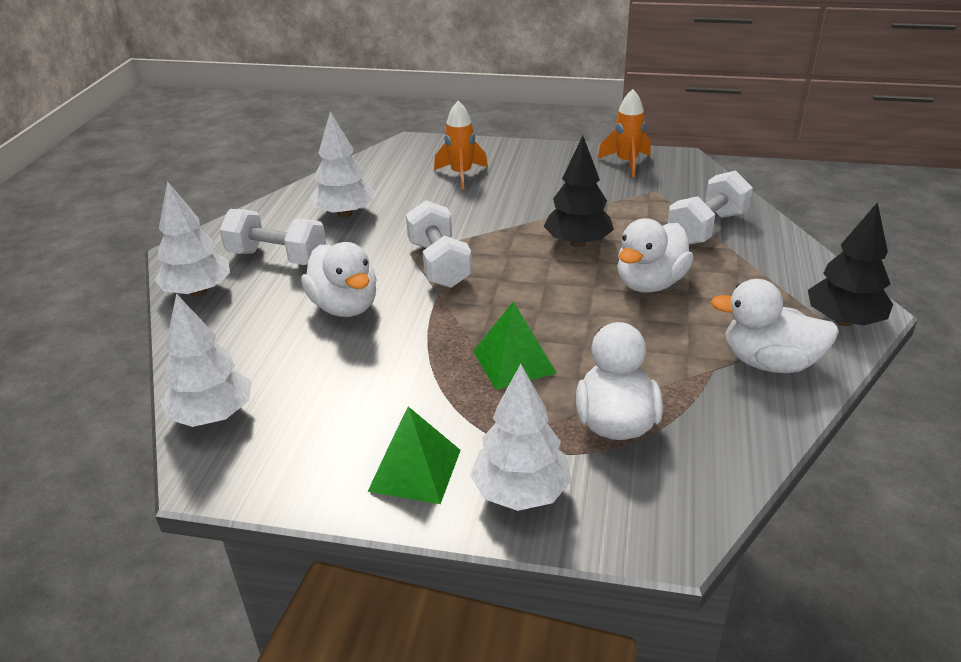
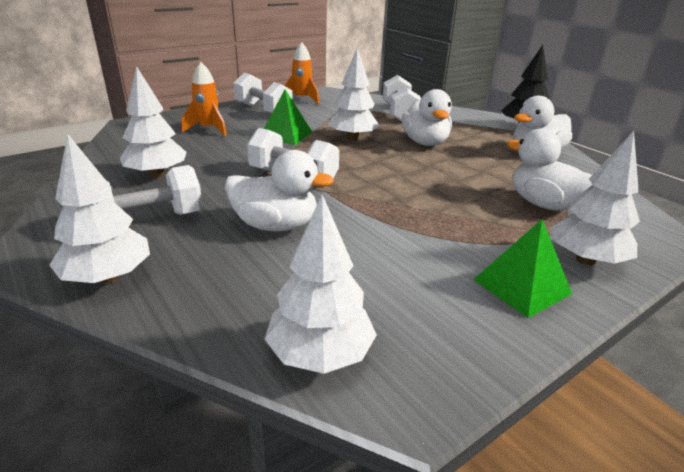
camera: 50 degrees left, 5 degrees down
green pyramid [473,301,557,390] -> green pyramid moved to [264,90,312,145]
black tree [544,136,614,247] -> white tree [328,48,380,141]
none -> white dumbbell [233,73,293,113]

